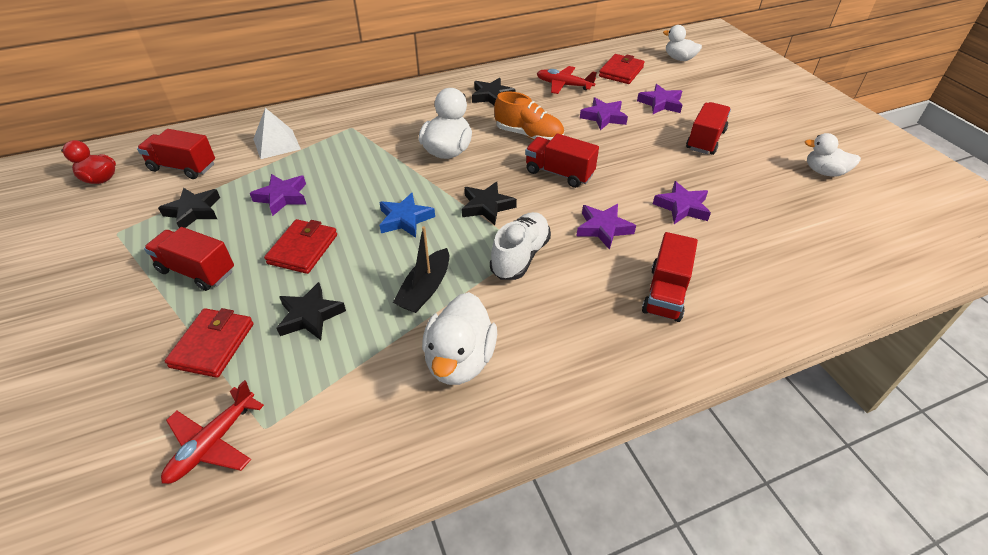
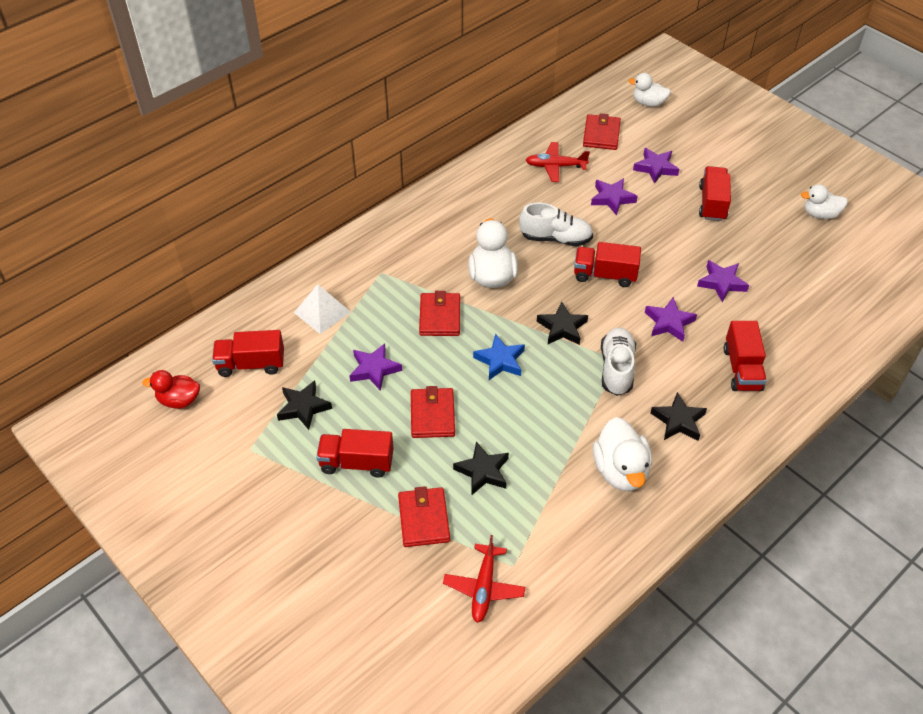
camera: 20 degrees left, 5 degrees up
black boat [393,226,449,313] -> none
black star [472,78,516,105] -> black star moved to [650,392,707,441]
orange shoe [494,91,564,140] -> white shoe [519,203,593,246]
none -> red wallet [419,291,460,336]

